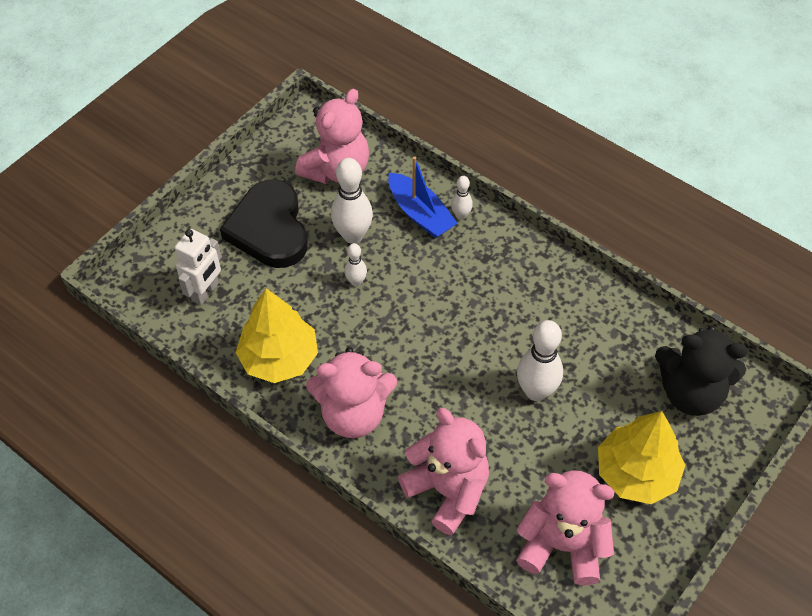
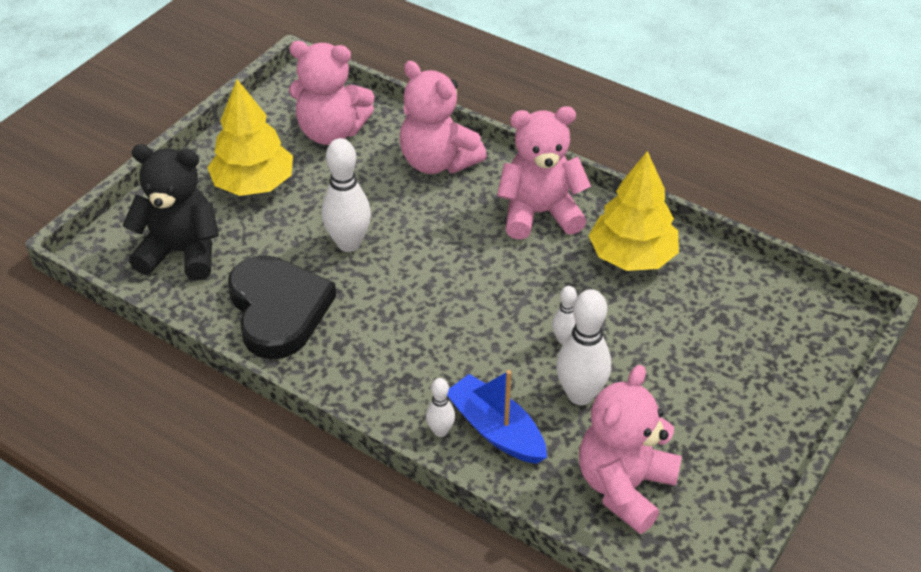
camera: 175 degrees right, 10 degrees down
white robot [175,229,222,305] -> none
black heart [220,179,308,268] -> black heart moved to [228,255,336,359]

